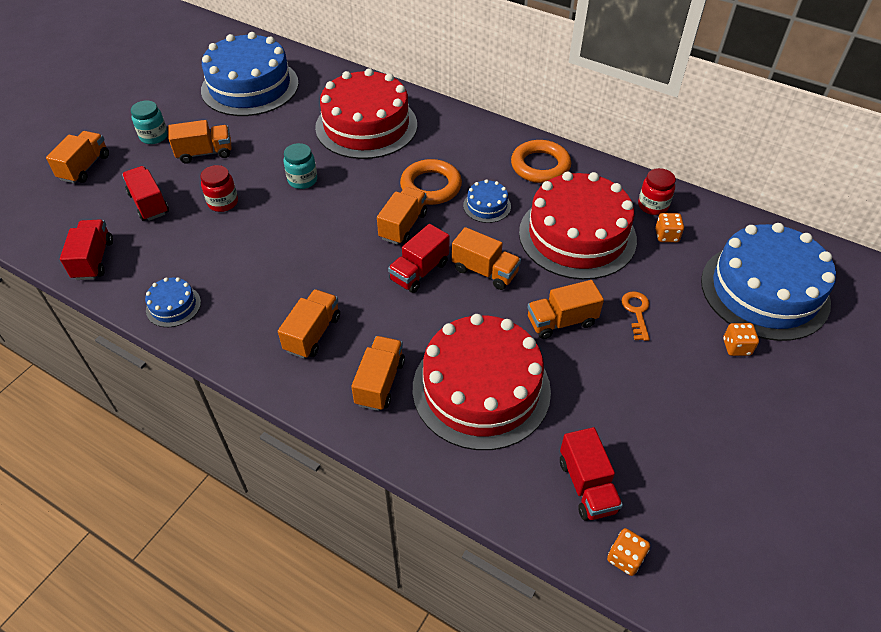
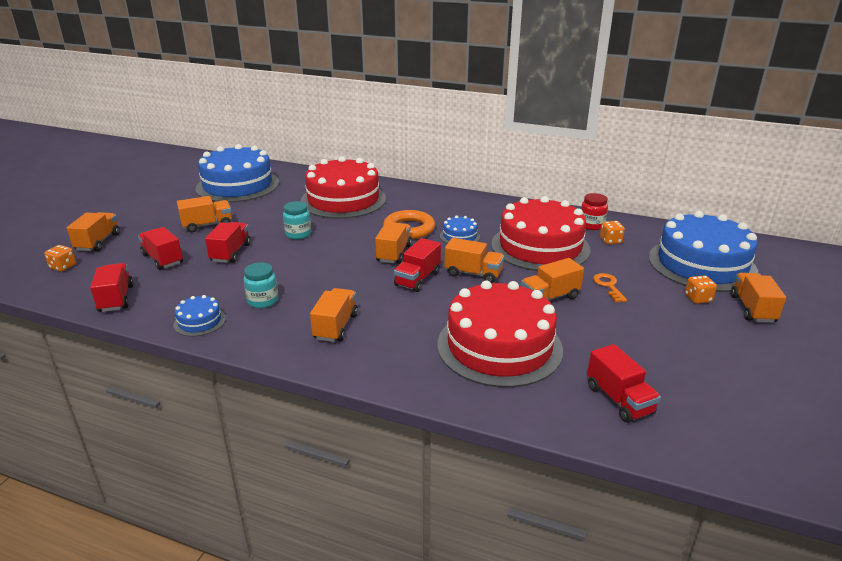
camera: 10 degrees left, 20 degrees down
turquoise jar [131,100,168,144] -> turquoise jar moved to [244,262,278,308]
red jar [200,165,238,212] -> red truck [205,222,251,263]
orange truck [351,336,405,411] -> orange truck moved to [731,273,786,323]
orange ring [511,140,571,183] -> none
orange dice [607,528,650,576] -> orange dice moved to [44,245,76,272]

